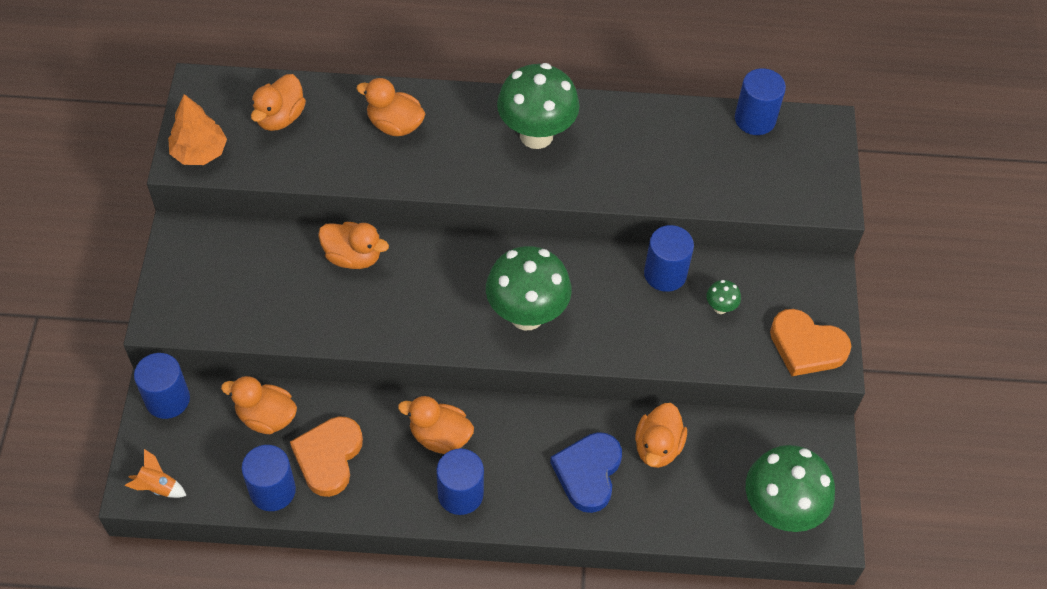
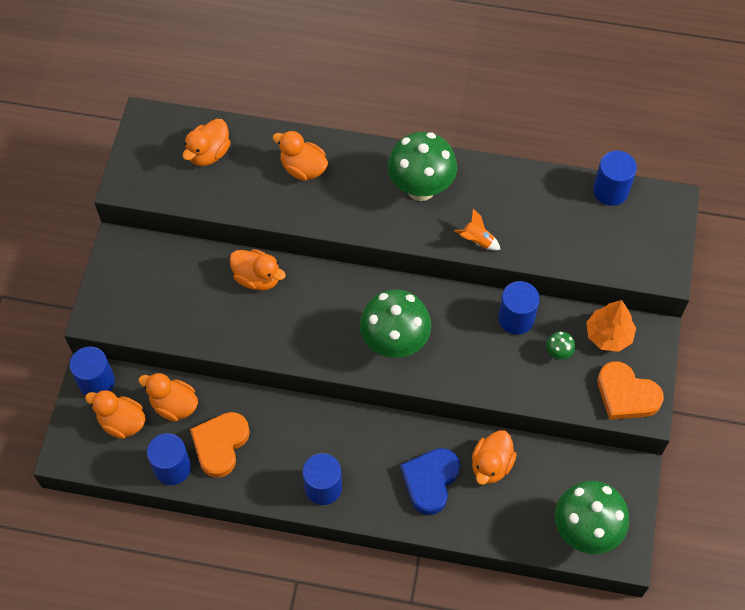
camera: 10 degrees right, 5 degrees up
orange rocket [125,449,187,498] -> orange rocket moved to [455,209,501,250]
orange tree [168,94,227,165] -> orange tree moved to [586,300,636,352]
orange duck [398,396,474,454] -> orange duck moved to [85,390,145,439]

